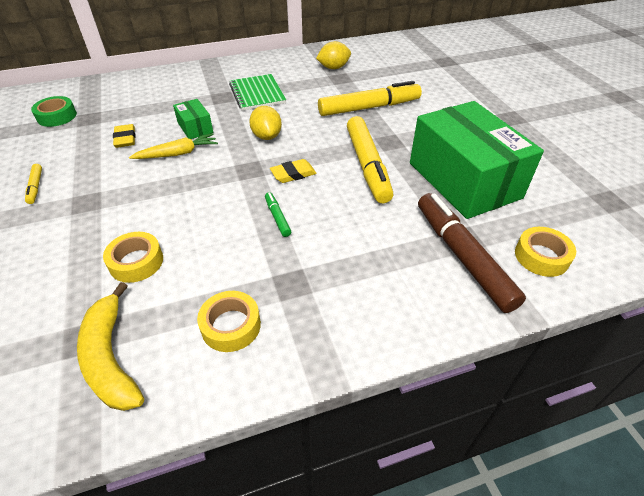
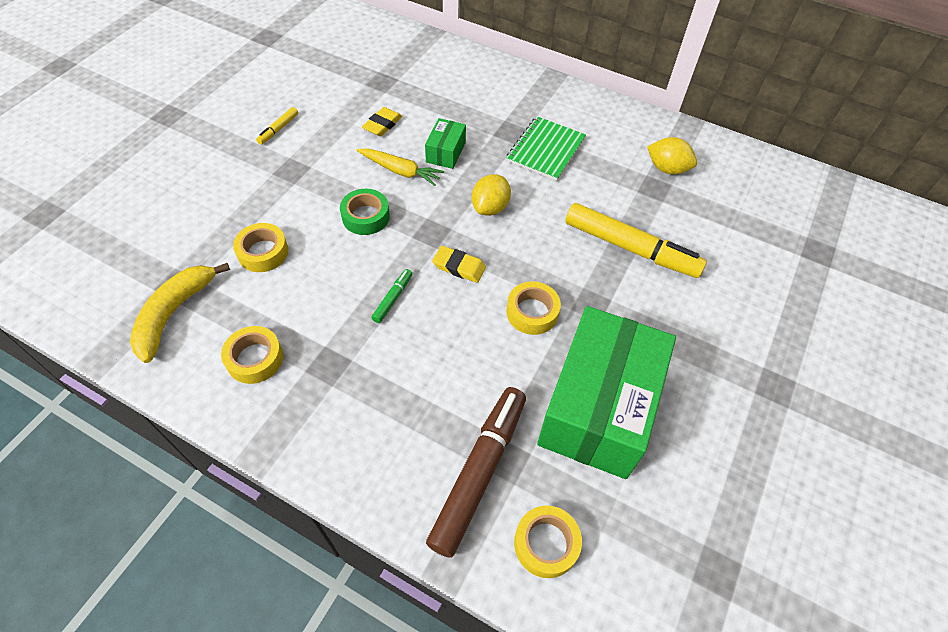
camera: 45 degrees right, 10 degrees up
green tape [31,96,77,127] -> green tape moved to [340,189,390,235]
yellow marker [347,116,393,203] -> yellow tape [506,281,561,335]

